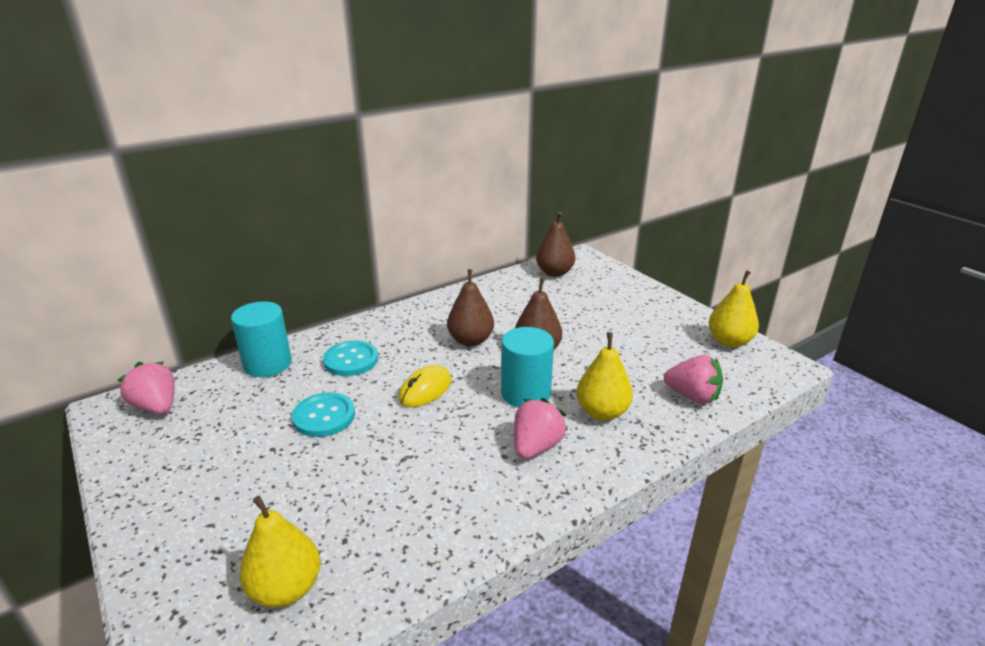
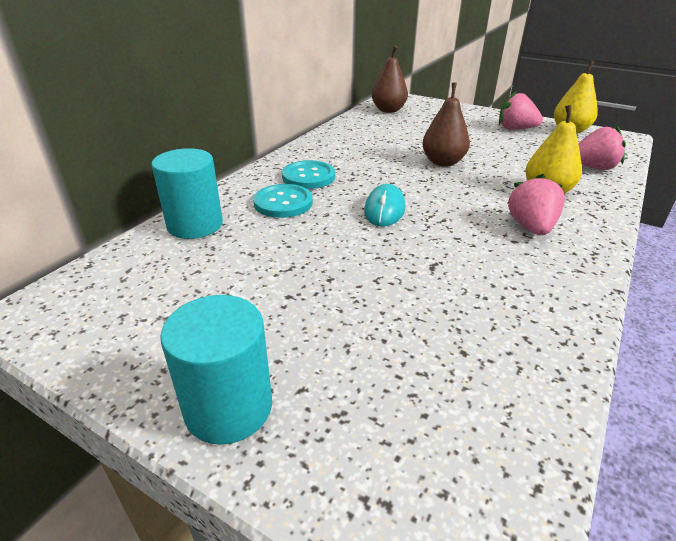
camera: 25 degrees left, 5 degrees up
pink strawberry [118,362,174,414] -> pink strawberry moved to [499,91,543,130]
yellow pear [239,496,320,608] -> none
turquoise button [292,392,355,437] -> turquoise button moved to [282,160,335,189]
yellow mouse [398,365,452,407] -> turquoise mouse [364,184,405,226]
brown pear [447,269,494,347] -> none
turquoise cylinder [501,327,554,407] -> turquoise cylinder moved to [160,295,272,445]

